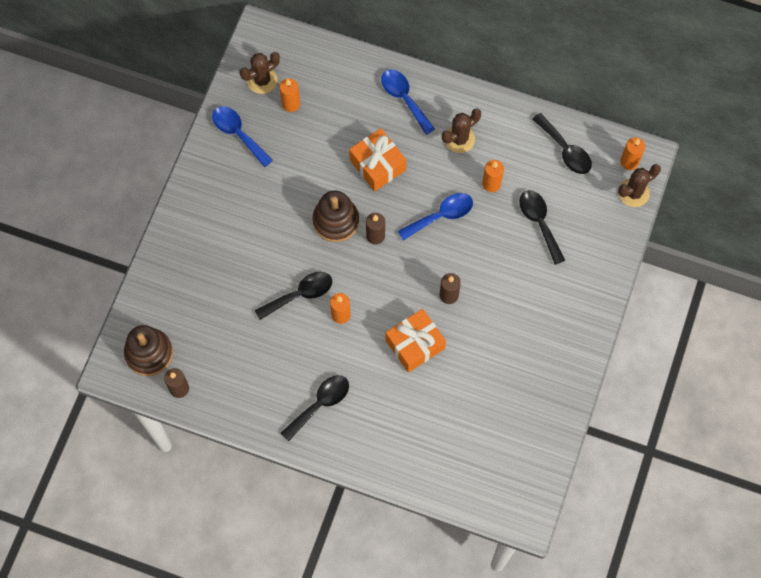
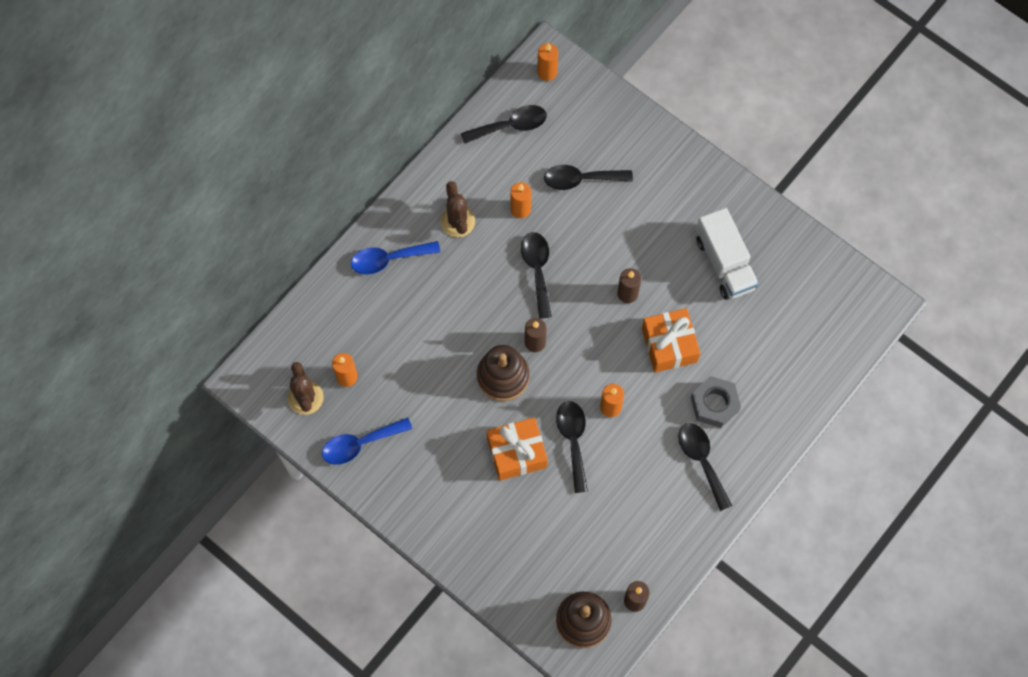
camera: 70 degrees left, 0 degrees up
orange gift [349,128,406,191] -> orange gift moved to [487,417,548,481]
blue spoon [398,193,473,240] -> black spoon [521,232,552,319]
brown cactus [618,164,661,207] -> none
none -> grey nut [691,376,741,428]
none -> white truck [696,208,759,300]

